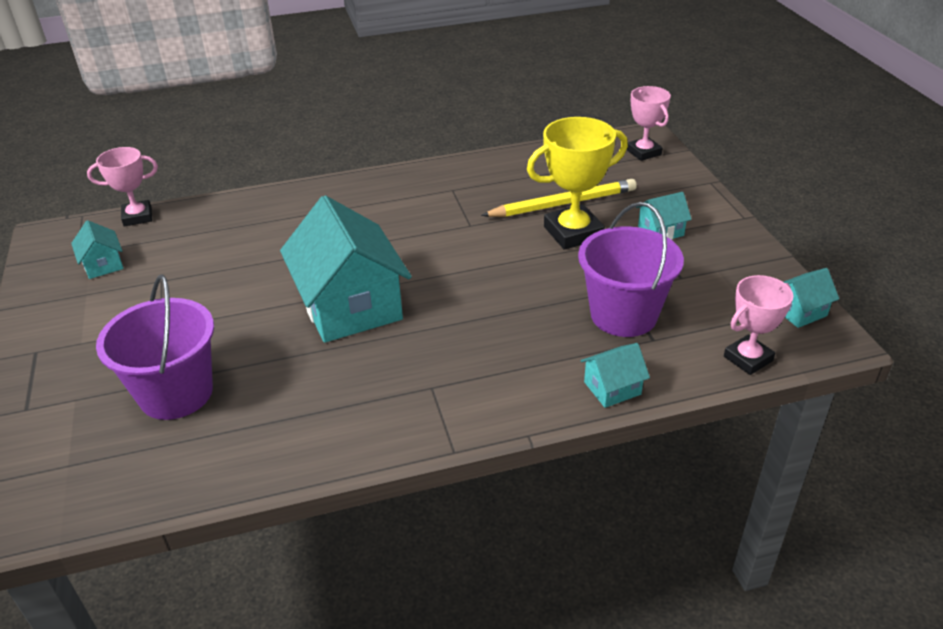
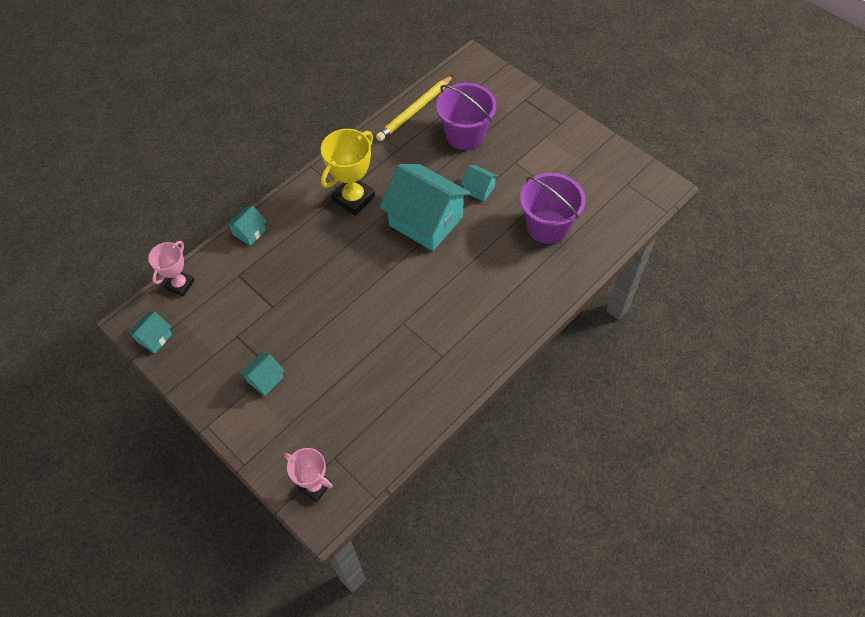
camera: 150 degrees right, 20 degrees up
turquoise house [71,220,124,279] -> turquoise house moved to [461,165,498,202]
pink trophy [87,147,158,227] -> none
yellow pencil [481,179,637,217] -> yellow pencil moved to [376,75,454,141]
yellow trophy [527,117,628,250] -> yellow trophy moved to [321,129,375,216]
purple bucket [578,202,684,337] -> purple bucket moved to [520,173,585,244]

